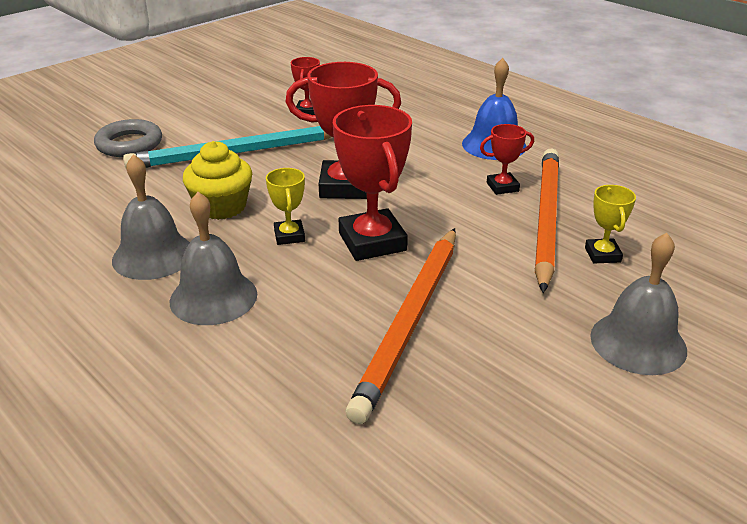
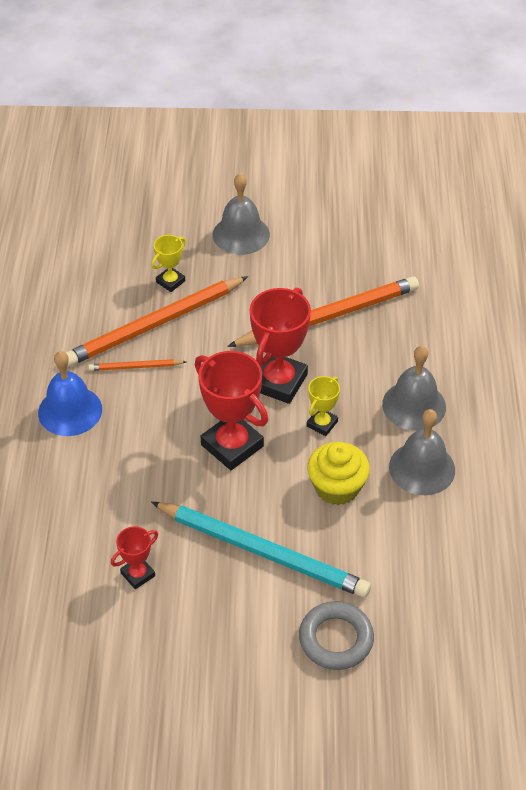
camera: 135 degrees left, 15 degrees up
red trophy [480,124,534,195] -> orange pencil [88,359,186,371]

